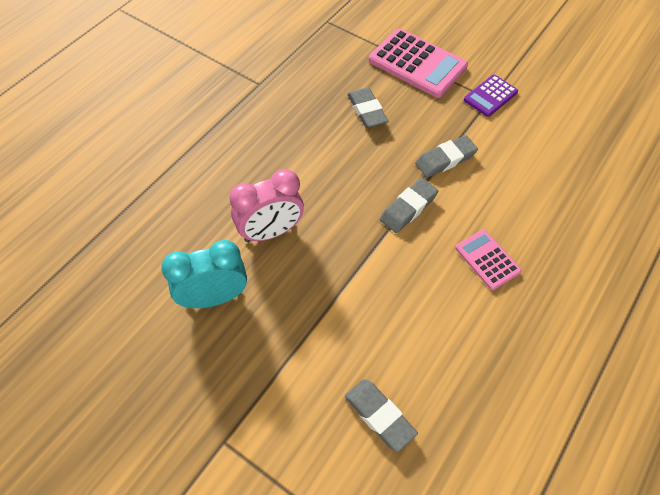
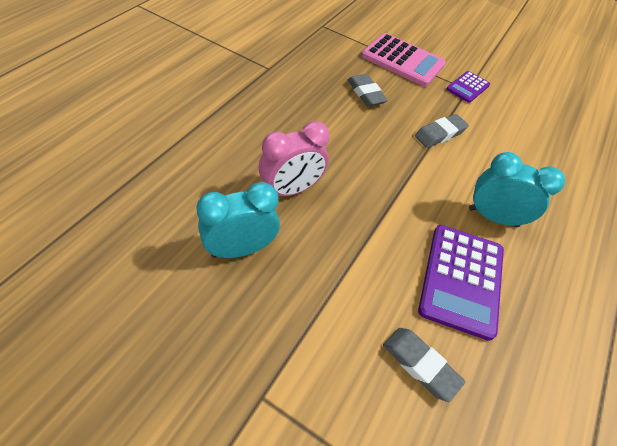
camera: 10 degrees left, 5 degrees down
grey eraser [380,178,438,233] -> none
pink calculator [455,229,522,290] -> turquoise clock [469,152,565,227]
none -> purple calculator [418,225,504,341]

